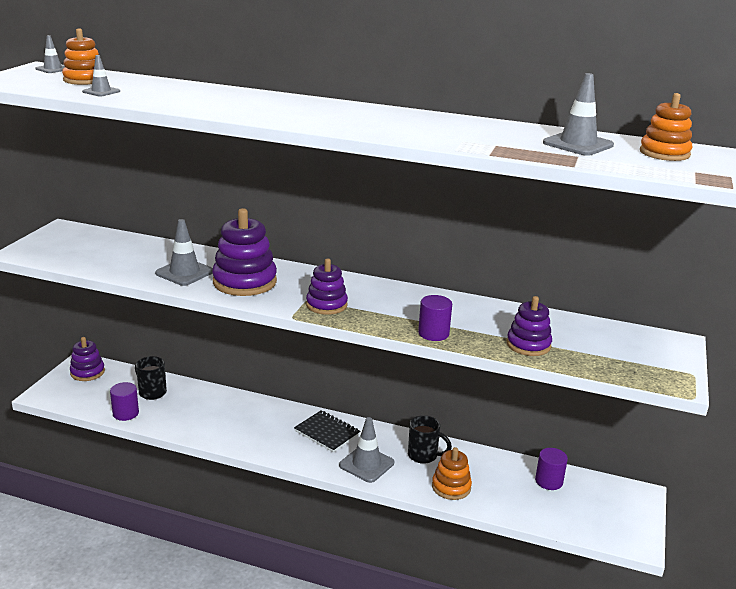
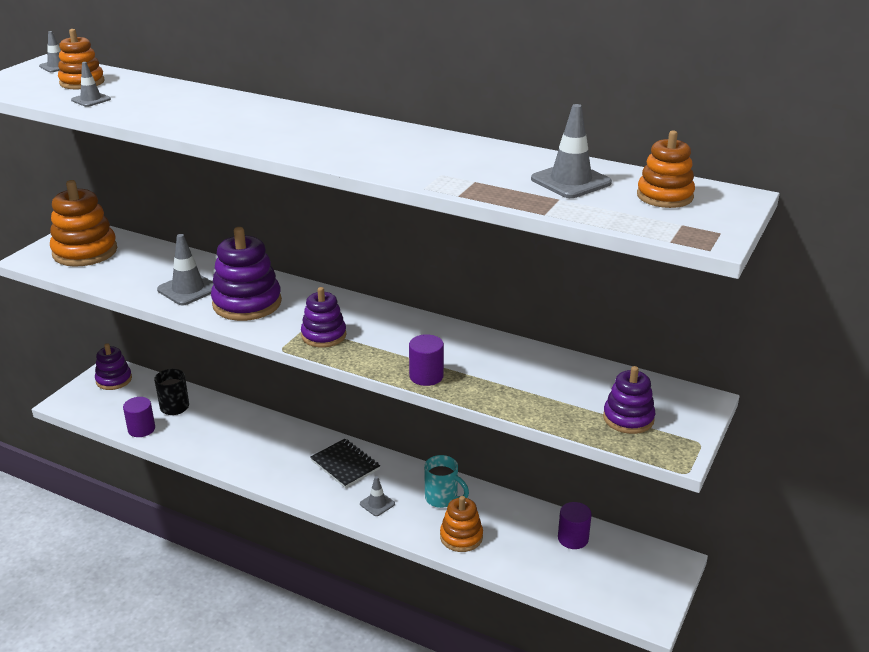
camera: 10 degrees right, 5 degrees up
grey traffic cone [339,417,394,483] -> grey traffic cone [360,476,395,516], size x0.58
black mug [408,415,452,464] -> turquoise mug [424,455,469,508]
purple stacking toy [507,296,552,356] -> purple stacking toy moved to [603,366,655,434]
none -> orange stacking toy [50,180,117,267]

